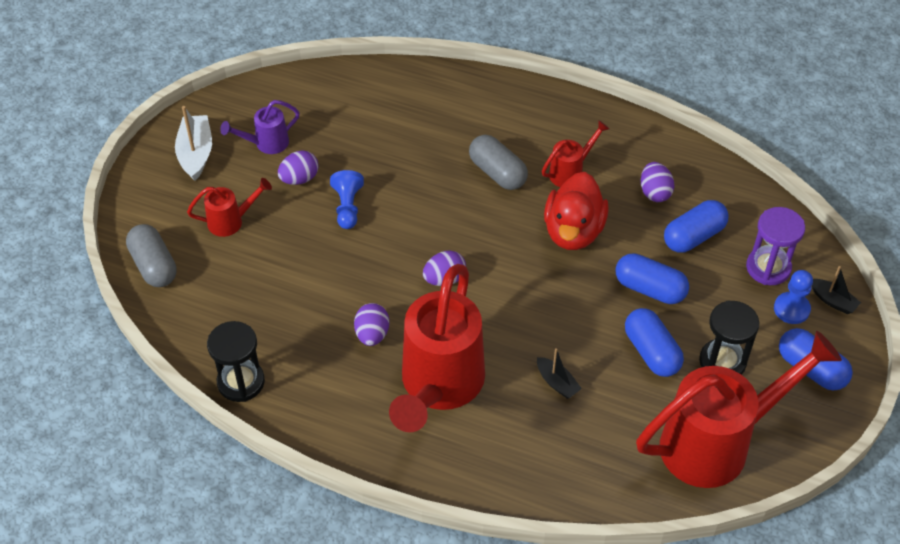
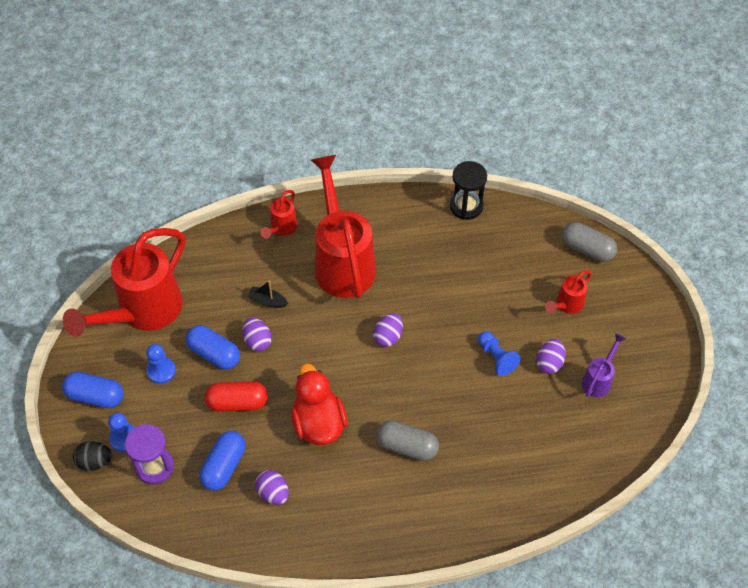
camera: 150 degrees right, 5 degrees up
white boat [175,106,212,181] -> none
purple egg [354,303,389,346] -> purple egg moved to [242,318,272,352]
red watering can [542,120,610,187] -> red watering can moved to [260,190,298,238]
blue capsule [615,253,689,304] -> red capsule [205,382,268,412]
black hourglass [699,300,759,375] -> blue pawn [146,344,176,384]
black boat [812,266,861,314] -> black egg [73,441,112,471]

